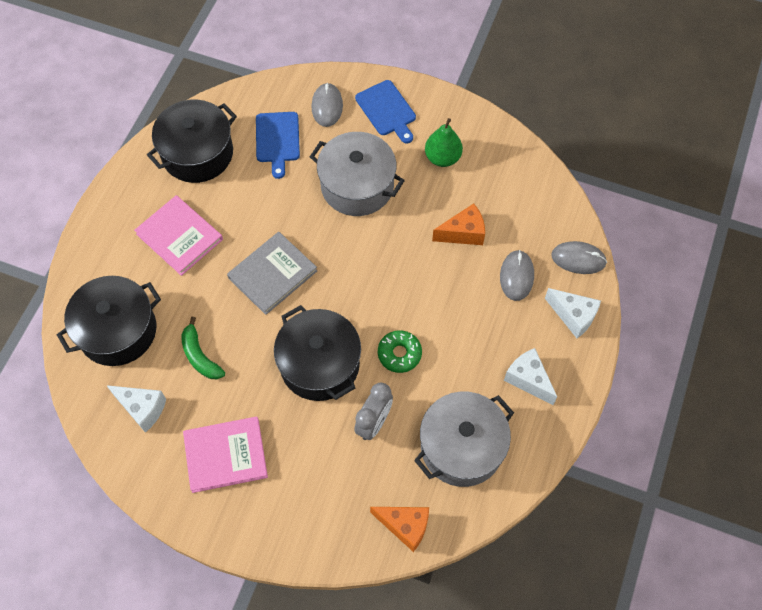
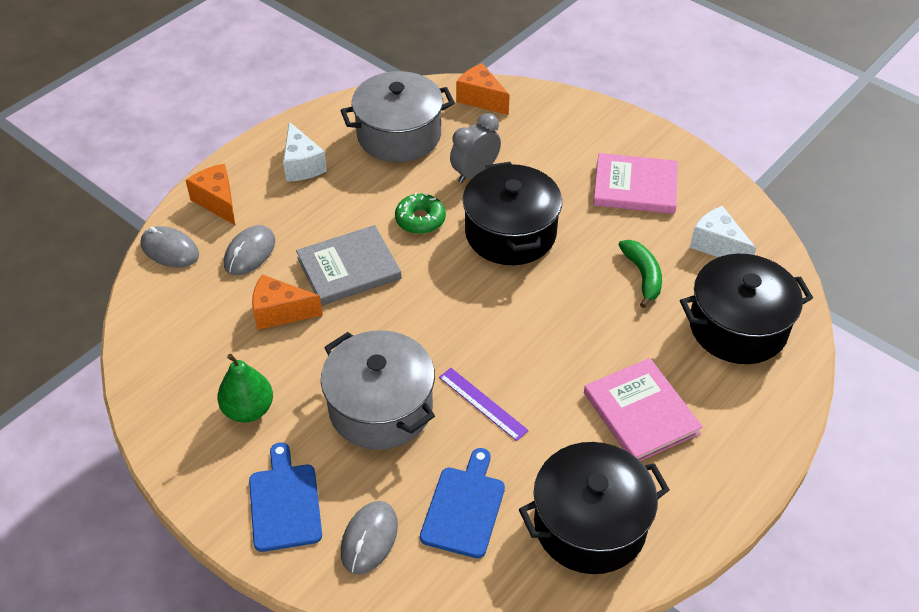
camera: 160 degrees left, 15 degrees down
grey book [227,232,317,315] -> grey book moved to [296,225,402,306]
white cheese [545,288,601,338] -> orange cheese [185,164,235,225]
none -> purple ruler [439,368,529,441]

